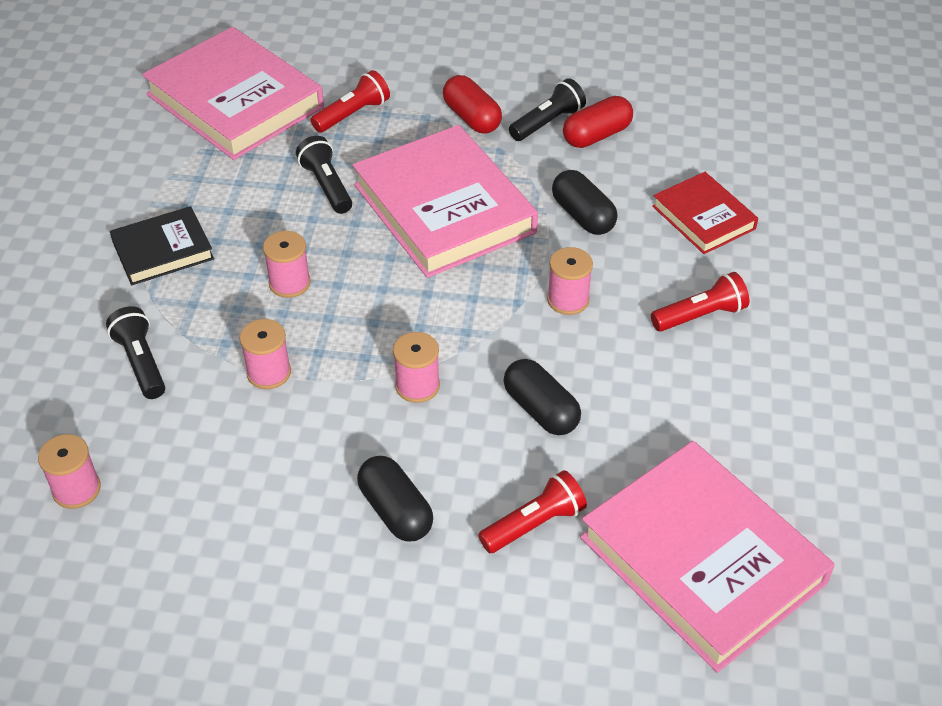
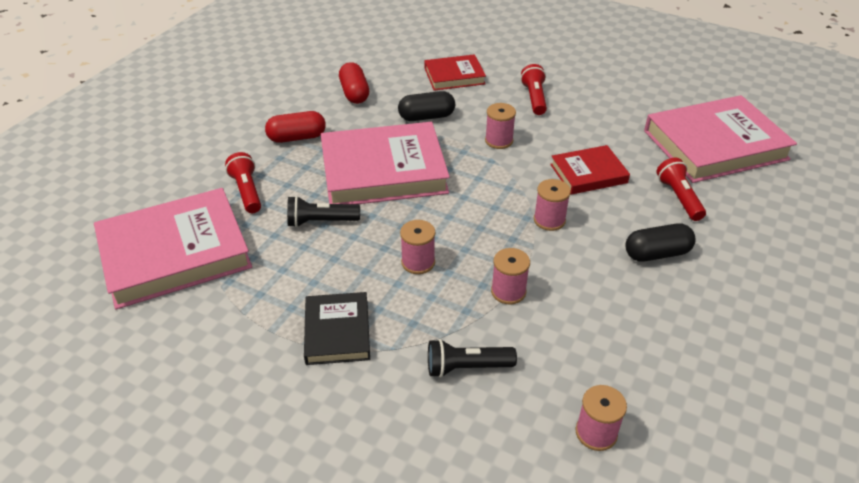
camera: 70 degrees left, 5 degrees down
black capsule [504,359,581,435] -> red book [550,145,630,195]
black flashlight [509,78,586,141] -> none

